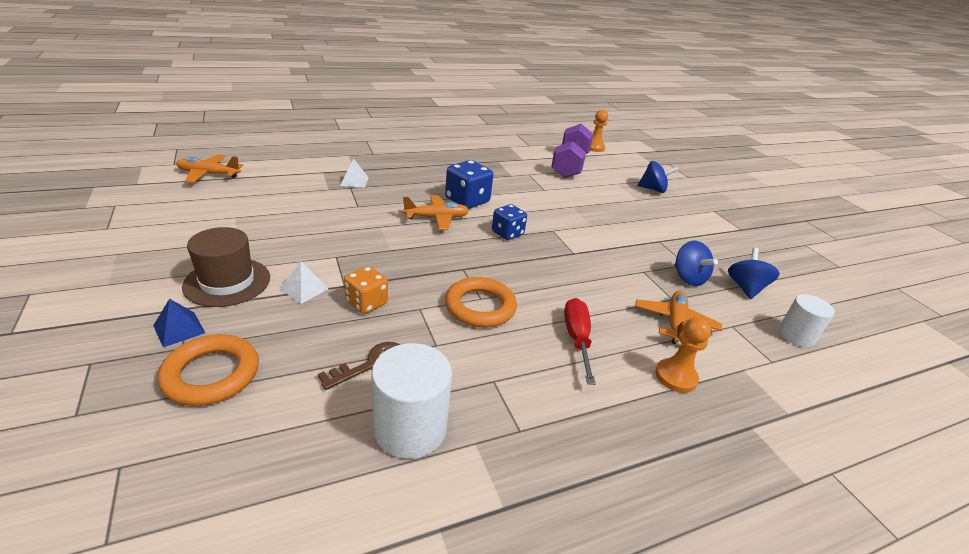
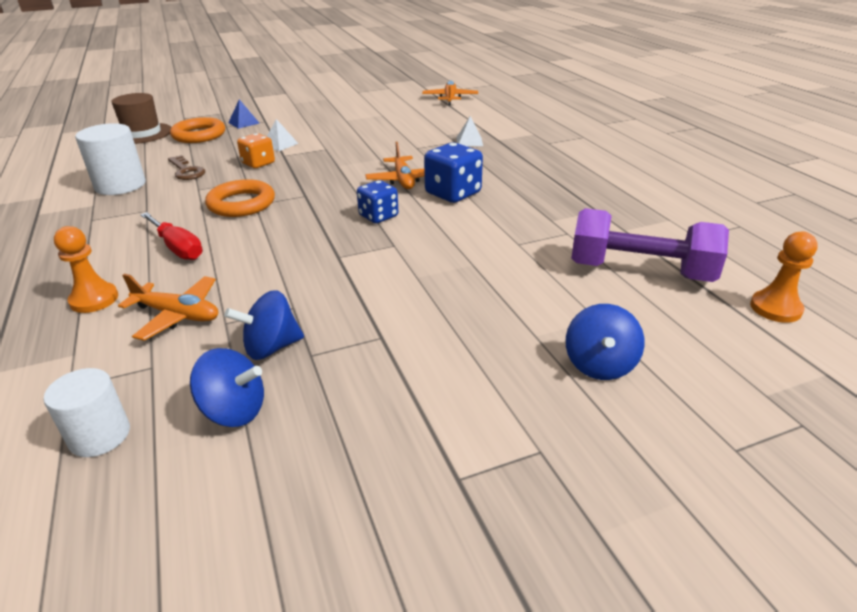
camera: 95 degrees right, 0 degrees up
brown hat [182,227,270,307] -> brown hat moved to [111,93,172,144]
red screwdriver [564,298,596,385] -> red screwdriver turned 45 degrees clockwise [140,212,203,260]

